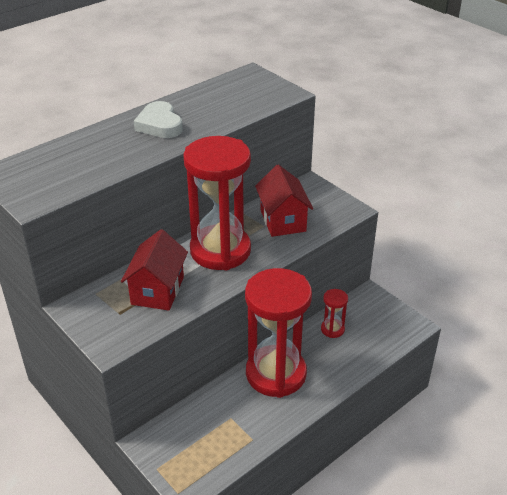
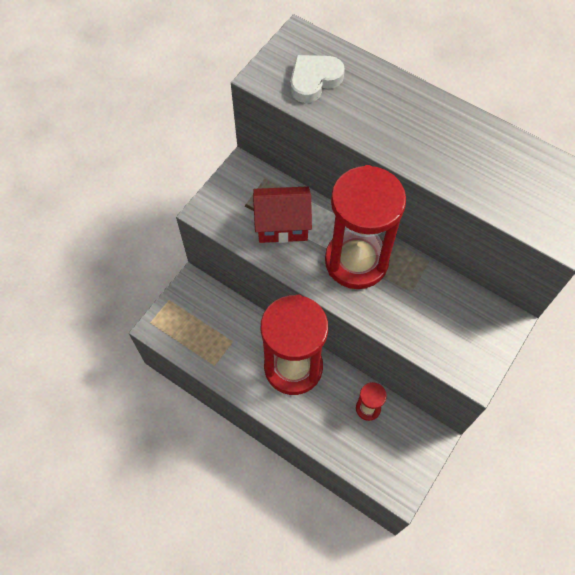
camera: 75 degrees right, 25 degrees up
white heart [134,101,183,138] -> white heart moved to [290,55,345,103]
red house [255,165,313,237] -> none

